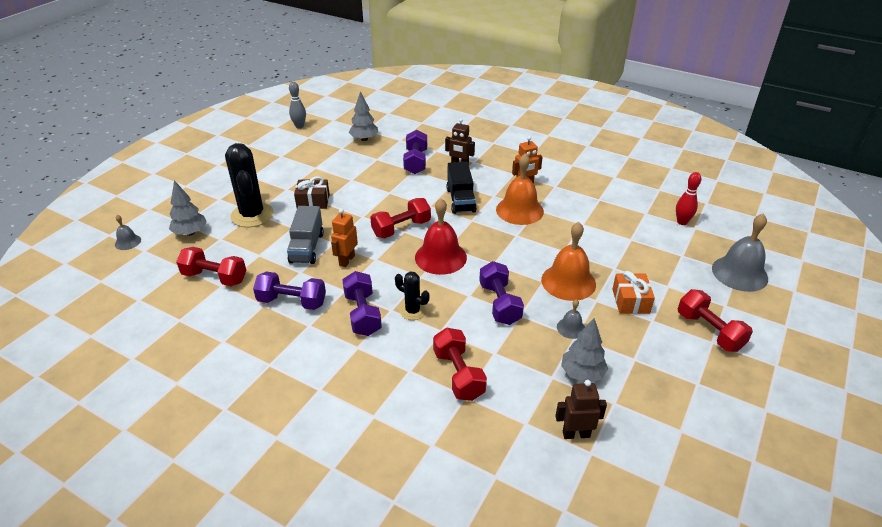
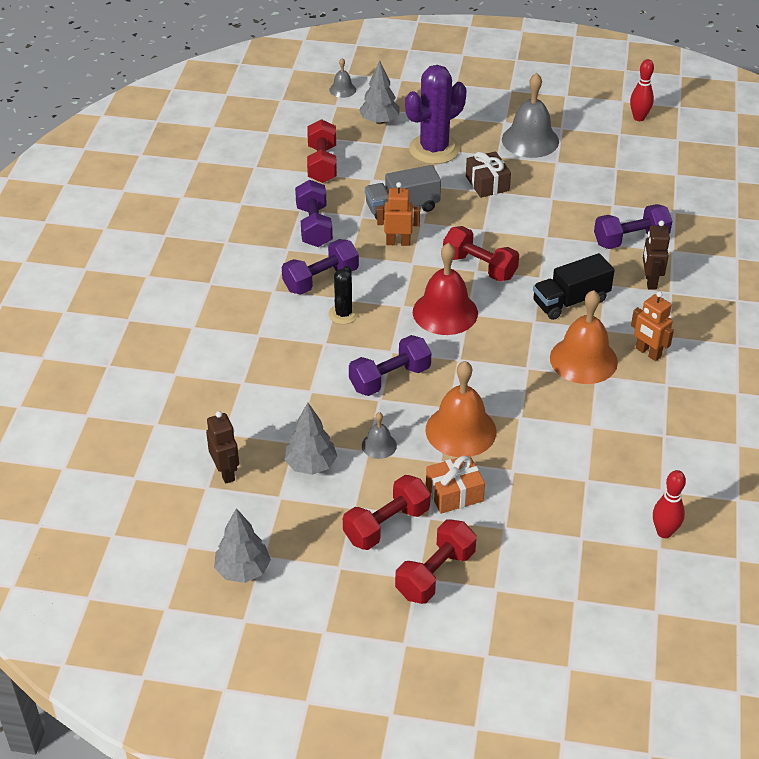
camera: 70 degrees right, 5 degrees up
black cactus [225,143,274,227] -> purple cactus [405,65,466,164]
grey bowling pin [289,82,306,129] -> red bowling pin [630,59,654,121]
grey tree [349,91,378,141] -> grey tree moved to [214,508,271,583]
red dumbbell [433,328,487,401] -> red dumbbell moved to [343,475,430,550]
grey bell [712,214,768,292] -> grey bell moved to [502,73,559,158]

